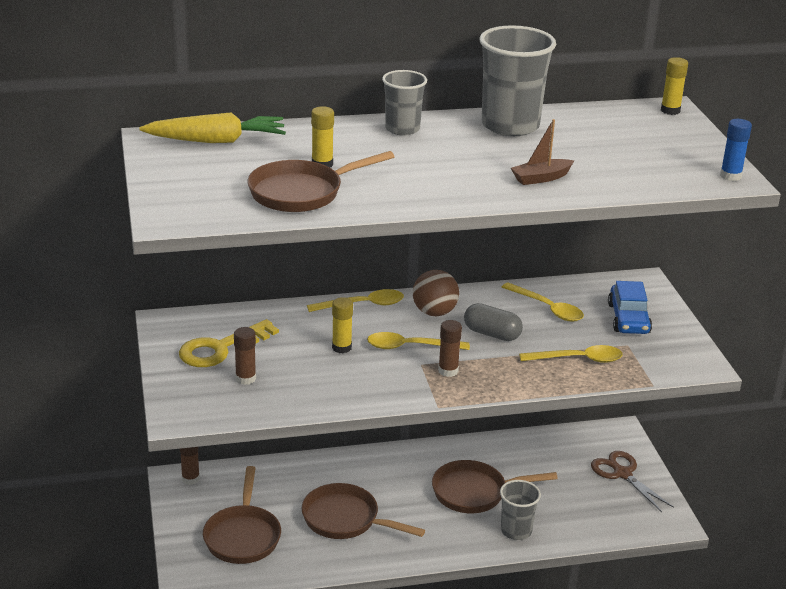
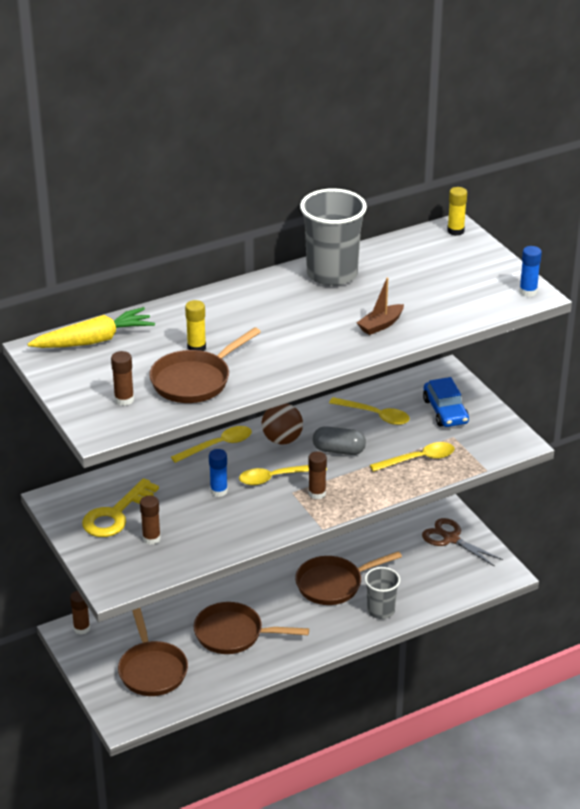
camera: 15 degrees left, 5 degrees up
yellow glue stick [332,297,353,353] -> blue glue stick [209,449,228,497]
grey cup [382,70,427,136] -> none
none -> brown glue stick [111,351,134,406]

